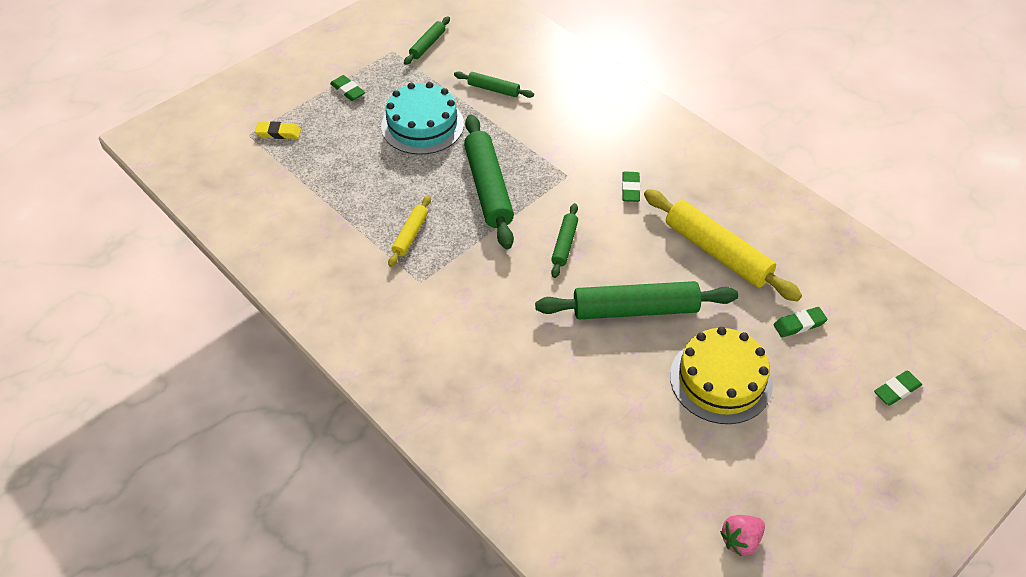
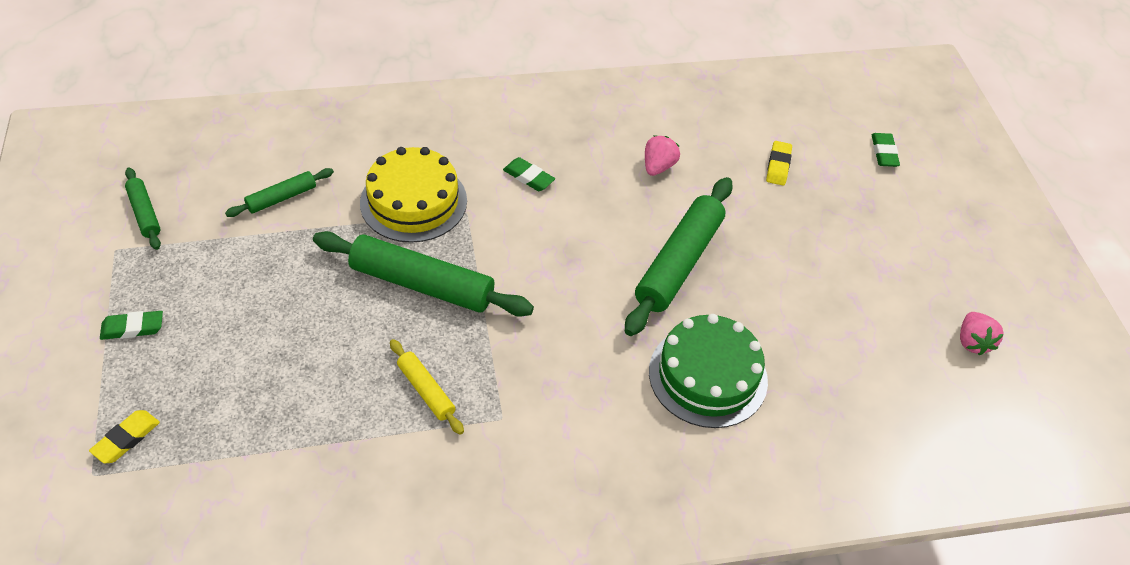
camera: 60 degrees left, 0 degrees up
turquoise cake [381,82,464,155] -> none
green rolling pin [551,203,578,278] -> none
yellow rolling pin [644,189,802,301] -> pink strawberry [645,136,680,176]
yellow cake [670,327,773,424] -> yellow cake moved to [360,147,467,243]
green eraser [774,307,828,338] -> yellow eraser [766,141,792,186]
none -> green cake [649,314,768,428]

